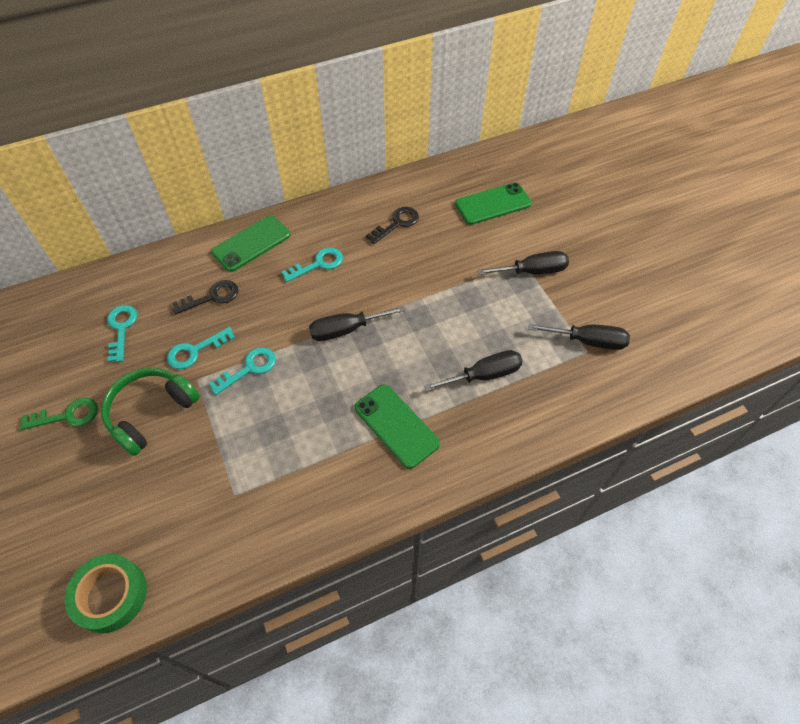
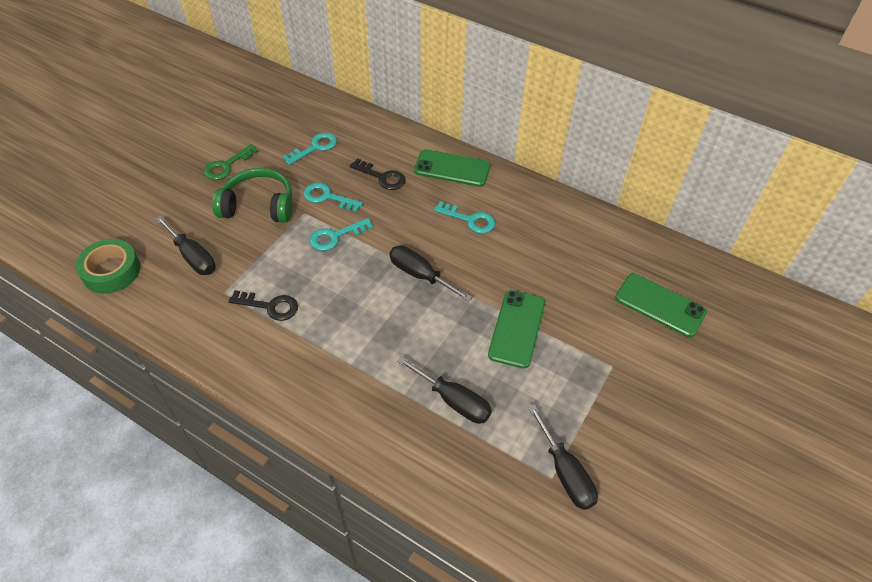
camera: 55 degrees right, 5 degrees down
green key [20,398,98,430] -> green key turned 90 degrees clockwise [204,144,259,180]
turquoise key [208,347,276,395] -> turquoise key turned 135 degrees clockwise [310,218,373,251]
green phone [354,384,440,469] -> green phone moved to [488,290,545,369]
black key [366,207,419,244] -> black key moved to [228,290,298,321]
black screwdriver [477,251,569,275] -> black screwdriver moved to [156,216,216,275]

